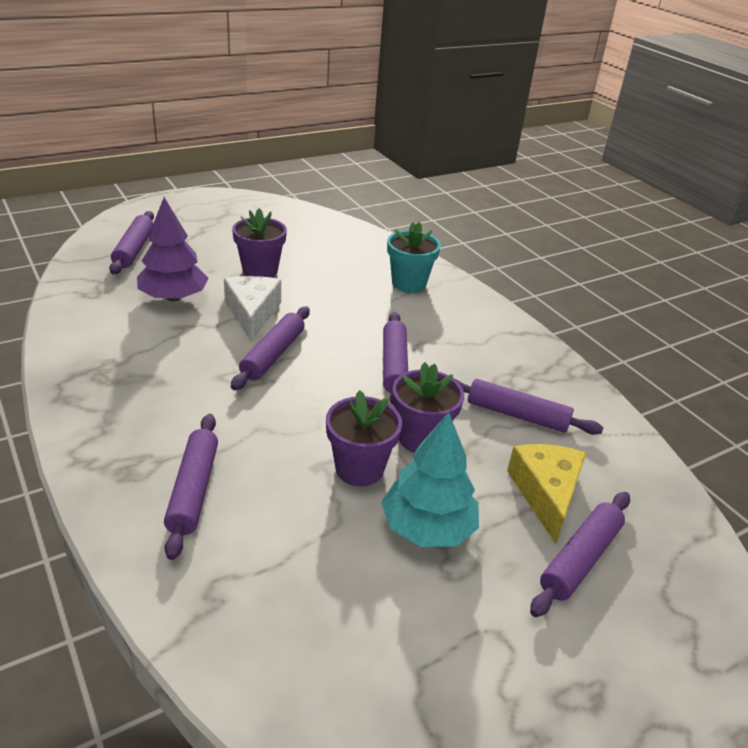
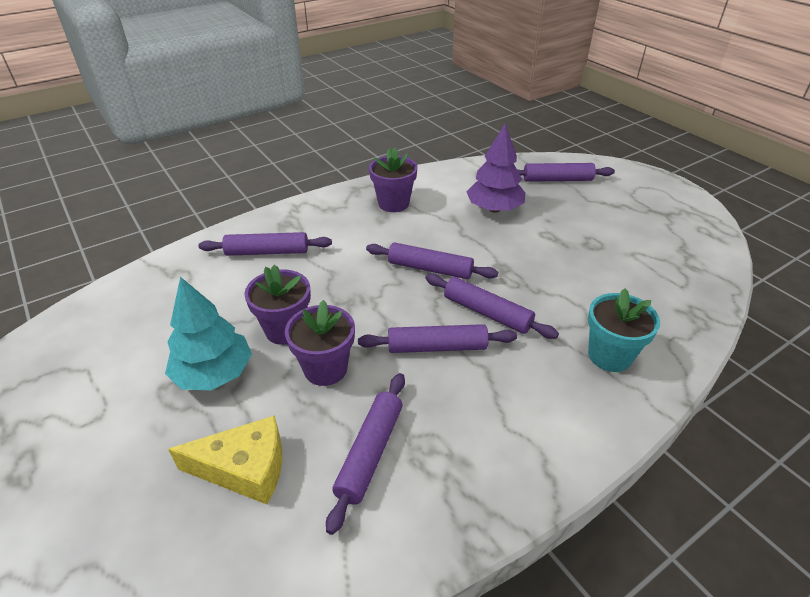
camera: 90 degrees right, 5 degrees up
white cheese [224,276,281,342] -> none
purple flower pot [232,208,287,278] -> purple flower pot moved to [369,148,417,212]
purple rolling pin [530,492,630,617] -> purple rolling pin moved to [425,274,559,339]

